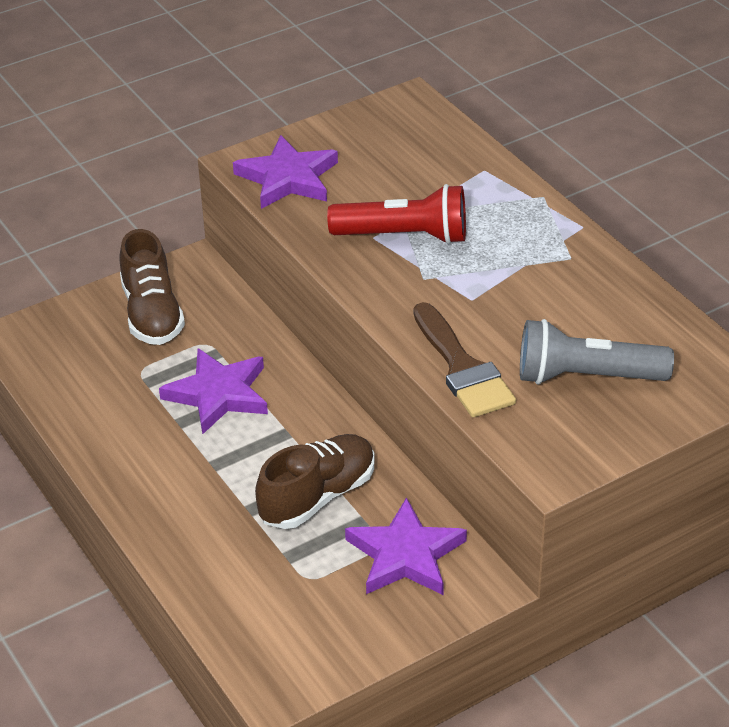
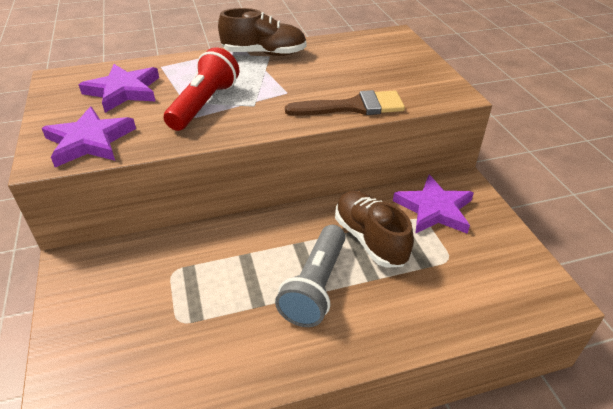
camera: 75 degrees left, 0 degrees up
brown shoe [119,229,185,345] -> brown shoe moved to [218,8,307,56]
purple star [159,348,268,434] -> purple star moved to [79,64,159,113]
grey flashlight [520,319,674,384] -> grey flashlight moved to [275,225,346,327]

